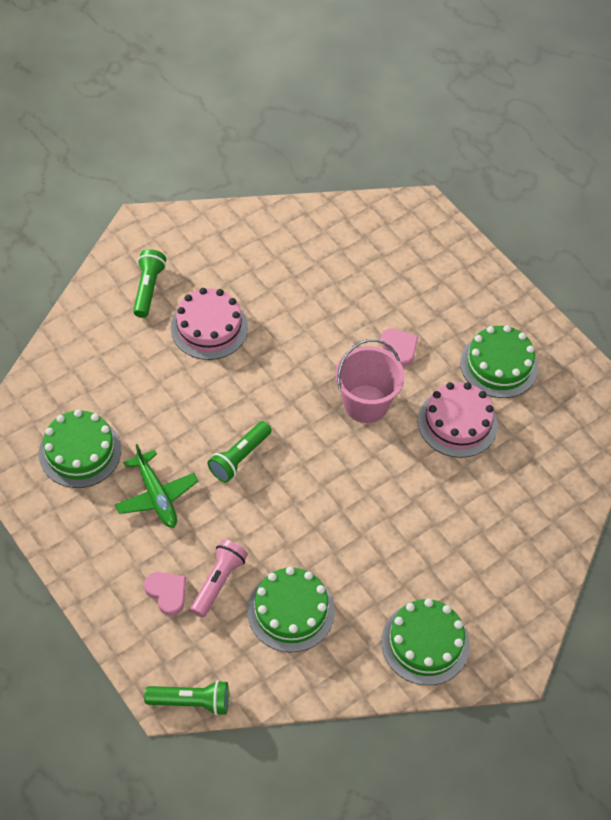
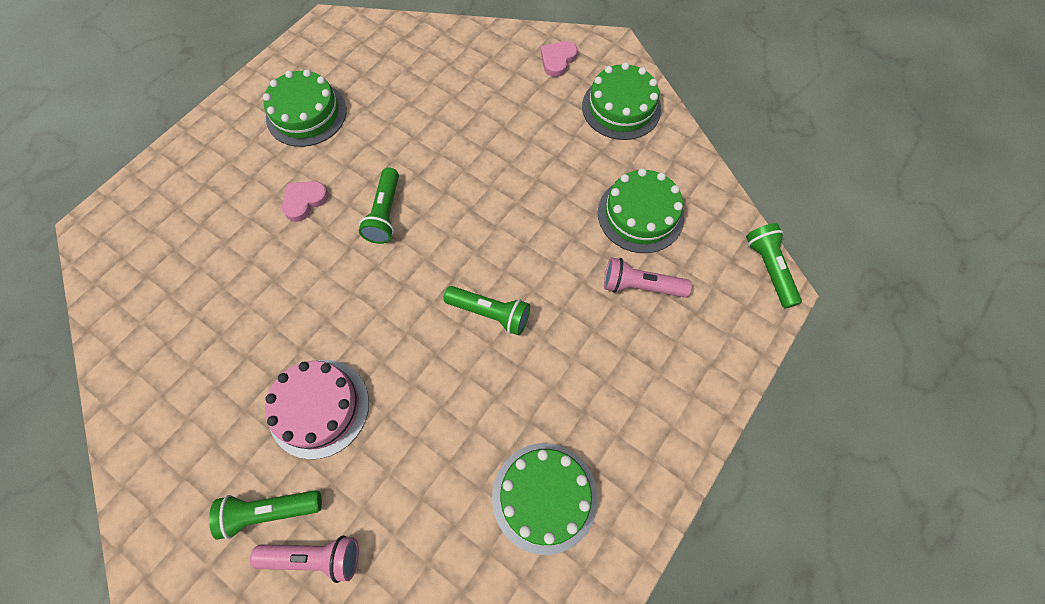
camera: 105 degrees left, 10 degrees up
green plane [115,444,198,528] -> none
pink heart [144,572,186,616] -> pink heart moved to [541,41,577,77]
pink bucket [335,339,405,423] -> green flashlight [359,167,399,244]
pink cake [418,382,498,458] -> none
none -> pink flashlight [250,535,359,583]

